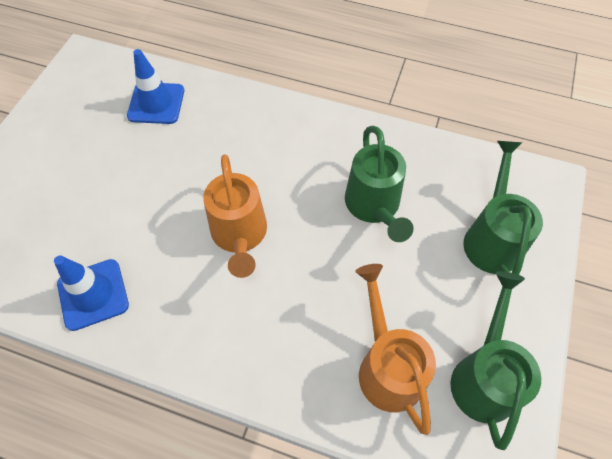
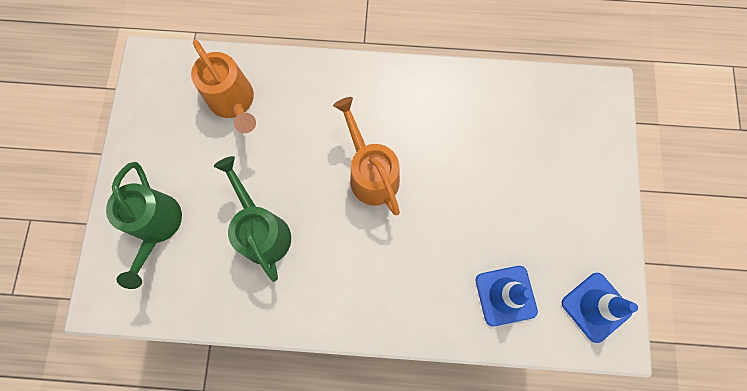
camera: 165 degrees right, 15 degrees up
blue traffic cone [54,256,129,331] -> blue traffic cone moved to [562,273,638,343]
green watering can [450,271,541,450] -> none

